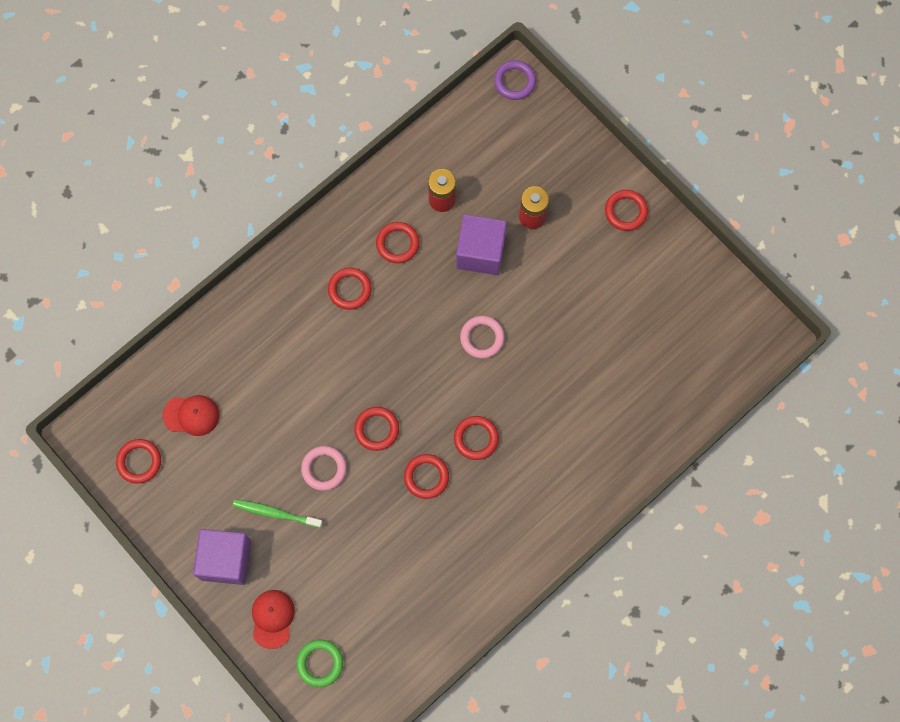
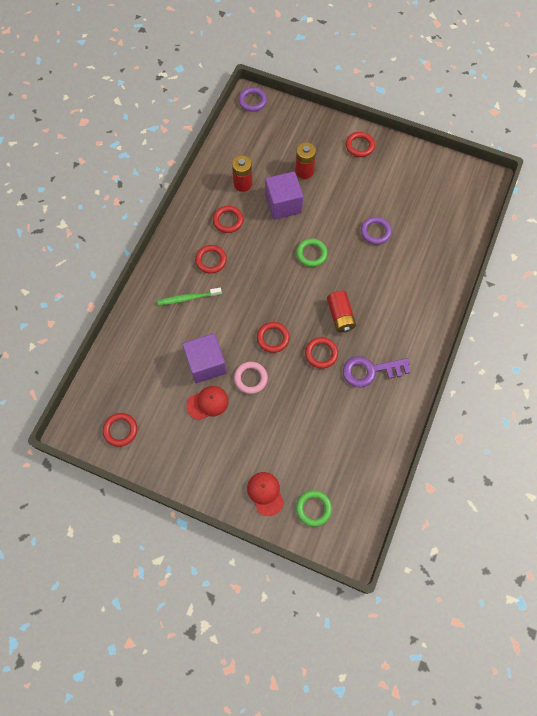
camera: 25 degrees left, 5 degrees down
red cap [163,395,220,436] -> red cap moved to [186,386,229,420]
purple cube [193,529,251,585] -> purple cube moved to [182,333,227,383]
green toothbrush [233,499,322,528] -> green toothbrush moved to [157,288,222,305]
red ring [454,416,499,460] -> red battery [327,291,356,332]
pink ring [460,316,505,358] -> green ring [296,238,328,267]
none -> purple key [343,356,411,387]
none -> purple ring [361,217,392,245]

